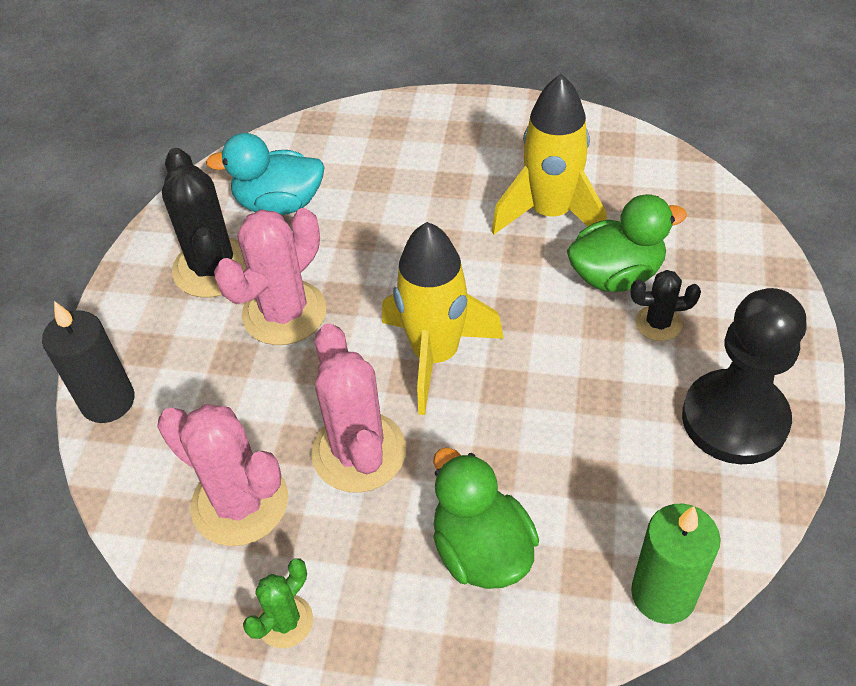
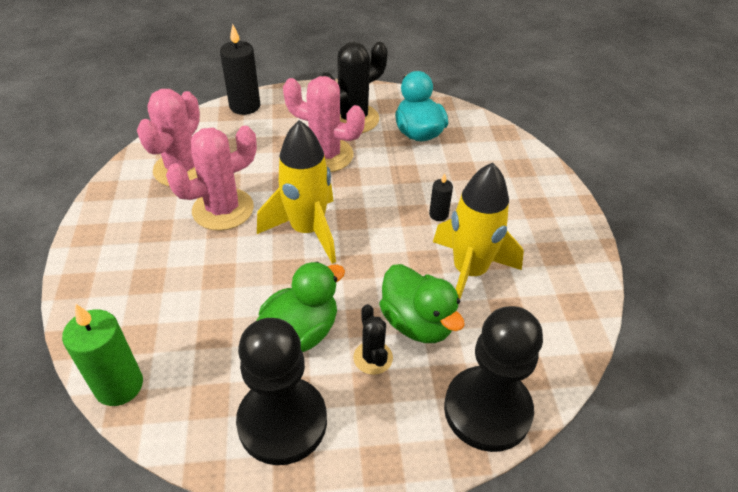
camera: 70 degrees right, 5 degrees down
green cactus [243,558,313,648] -> none
green duck [433,447,539,589] -> green duck moved to [256,262,345,352]
none -> black candle [429,173,453,221]
none -> black pawn [444,306,543,452]

